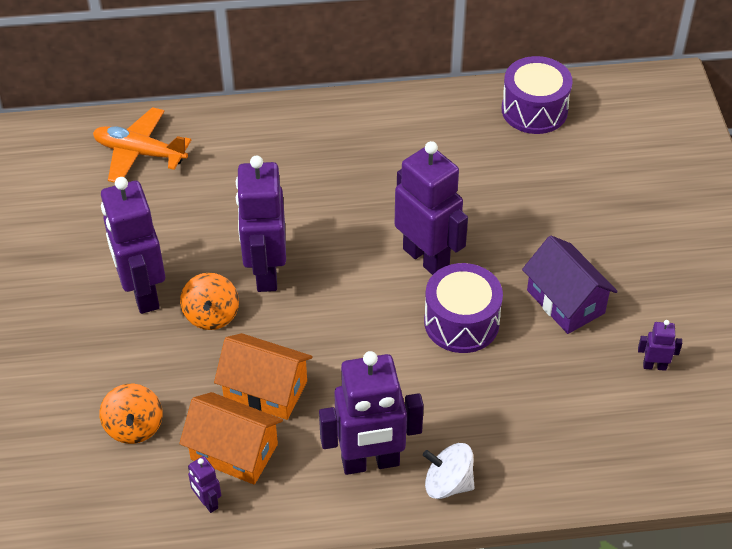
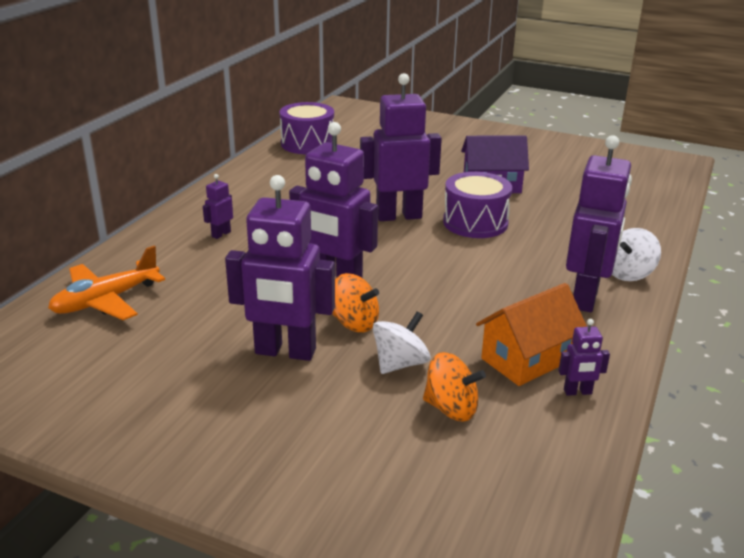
camera: 60 degrees left, 20 degrees down
orange house [214,333,312,420] -> none
purple robot [638,320,682,371] -> purple robot moved to [203,174,233,239]
none -> white spinning top [373,311,431,374]

